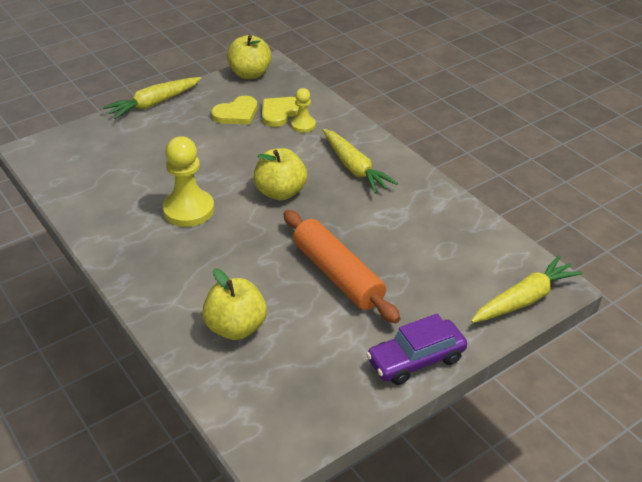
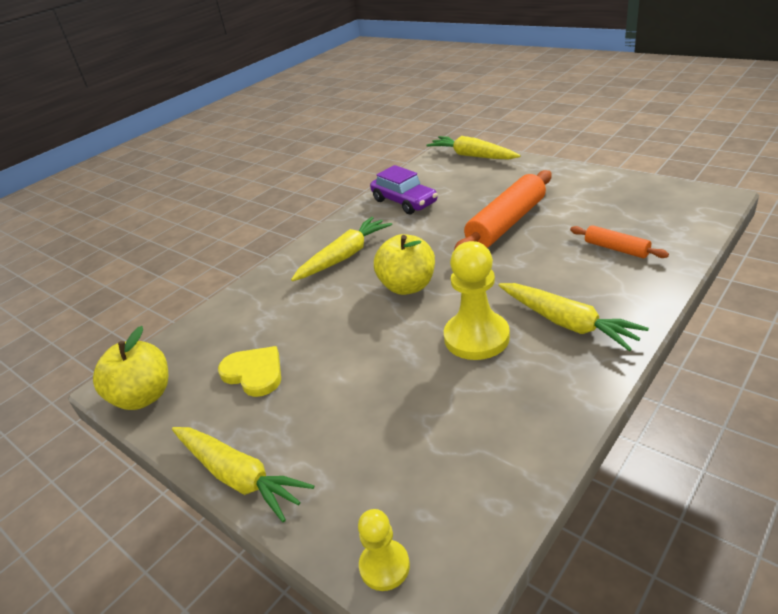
camera: 100 degrees left, 5 degrees down
yellow apple [202,269,267,340] -> orange rolling pin [570,225,669,258]
yellow heart [262,97,299,127] -> none
yellow pawn [291,88,316,133] -> yellow pawn moved to [358,509,410,591]
purple car [366,314,467,385] -> purple car moved to [370,165,438,214]
none -> yellow carrot [498,283,649,351]

